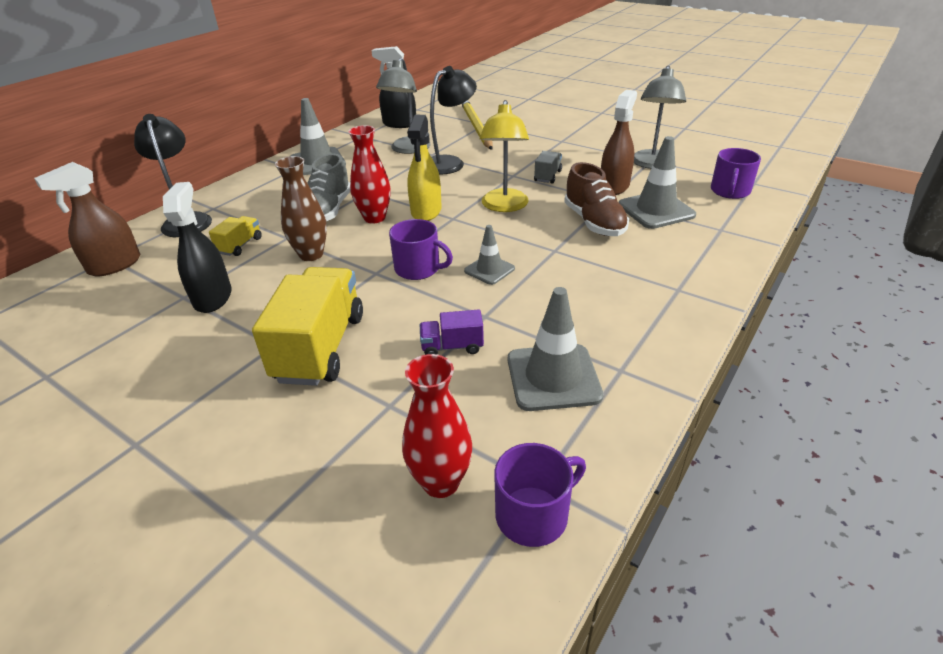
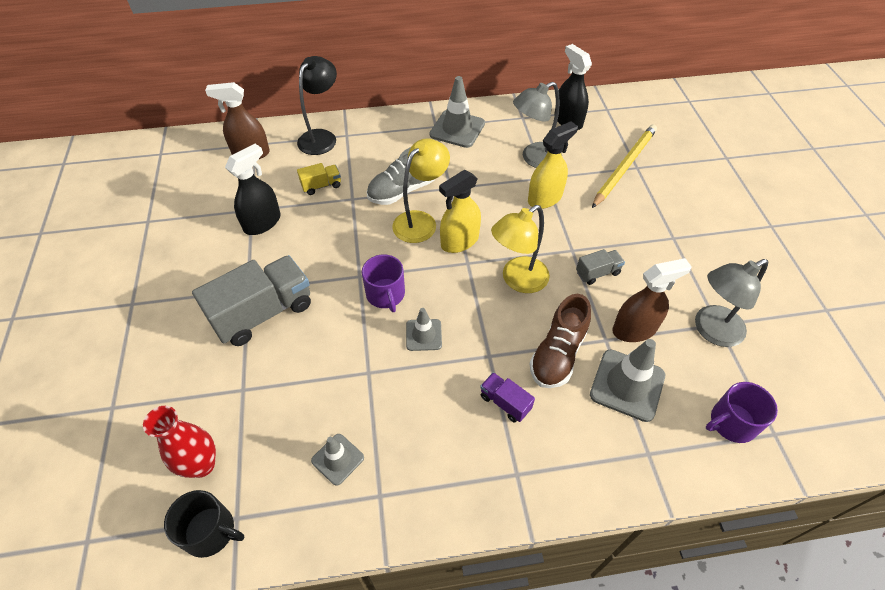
camera: 45 degrees right, 15 degrees up
yellow truck [252,267,363,386] -> grey truck [192,255,311,346]
brown vase [275,156,327,261] -> none
red vase [348,125,390,224] -> yellow lamp [392,138,450,243]
purple truck [419,310,484,355] -> purple truck moved to [480,372,535,423]
black lamp [430,66,477,175] -> yellow spray bottle [528,121,578,209]
purple mug [494,443,586,547] -> black mug [164,490,244,558]
grey traffic cone [508,287,604,411] -> grey traffic cone [311,434,364,486], size x0.59

